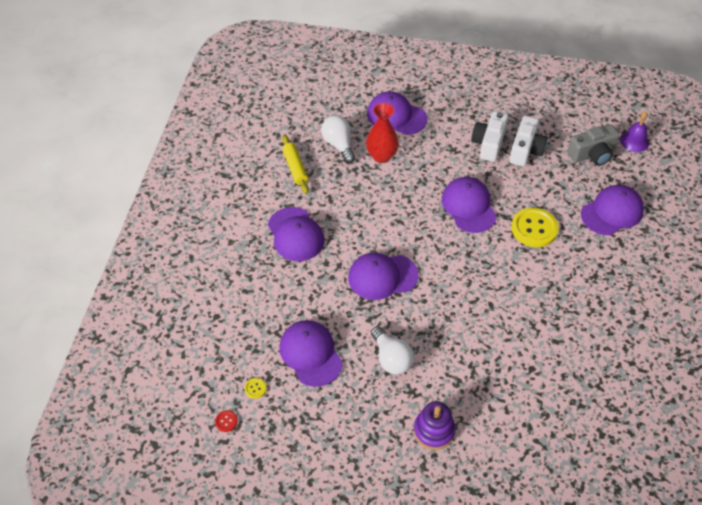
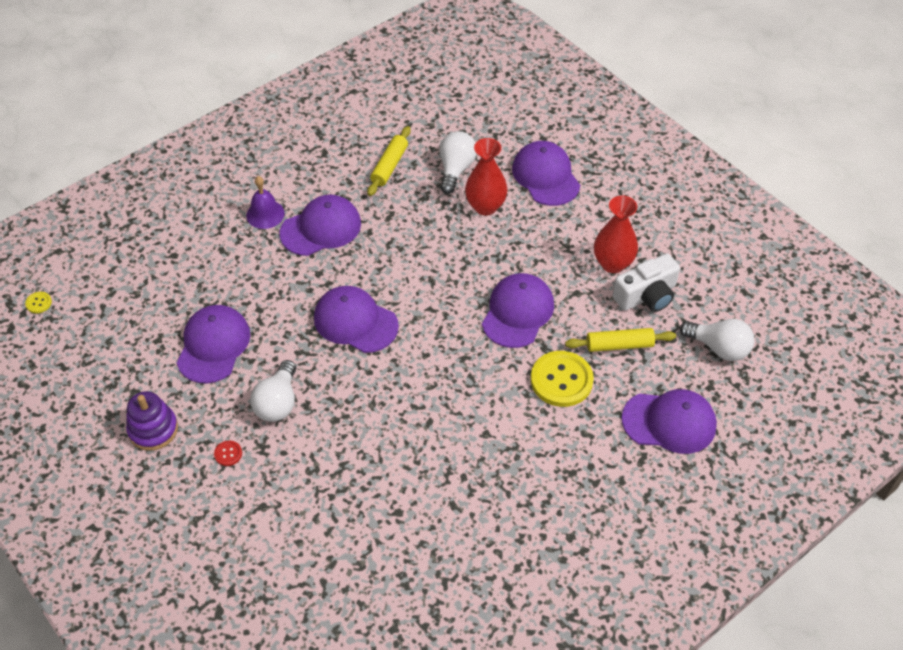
camera: 40 degrees right, 0 degrees up
red button [215,410,238,432] -> red button moved to [214,441,242,466]
yellow button [244,378,267,399] -> yellow button moved to [25,292,52,313]
purple cap [268,207,325,261] -> purple cap turned 135 degrees counterclockwise [279,195,361,256]
purple stacking toy [414,401,456,450] -> purple stacking toy moved to [126,391,178,451]
white camera [471,111,509,162] -> red vase [594,195,638,273]
grey camera [567,125,620,166] -> white light bulb [680,319,754,361]
purple bell [620,111,650,152] -> purple bell moved to [246,176,285,229]
none -> yellow rolling pin [565,328,676,352]

